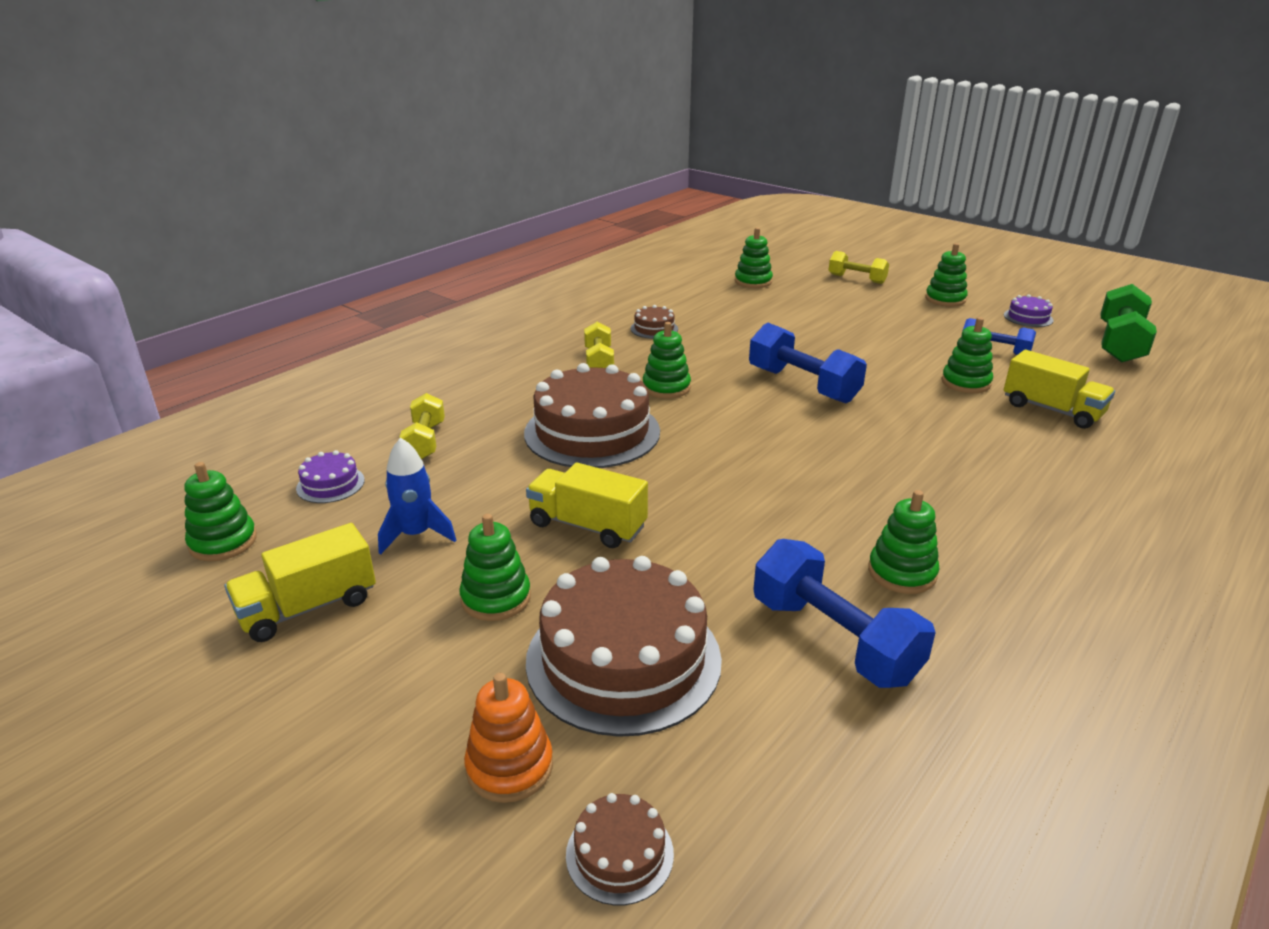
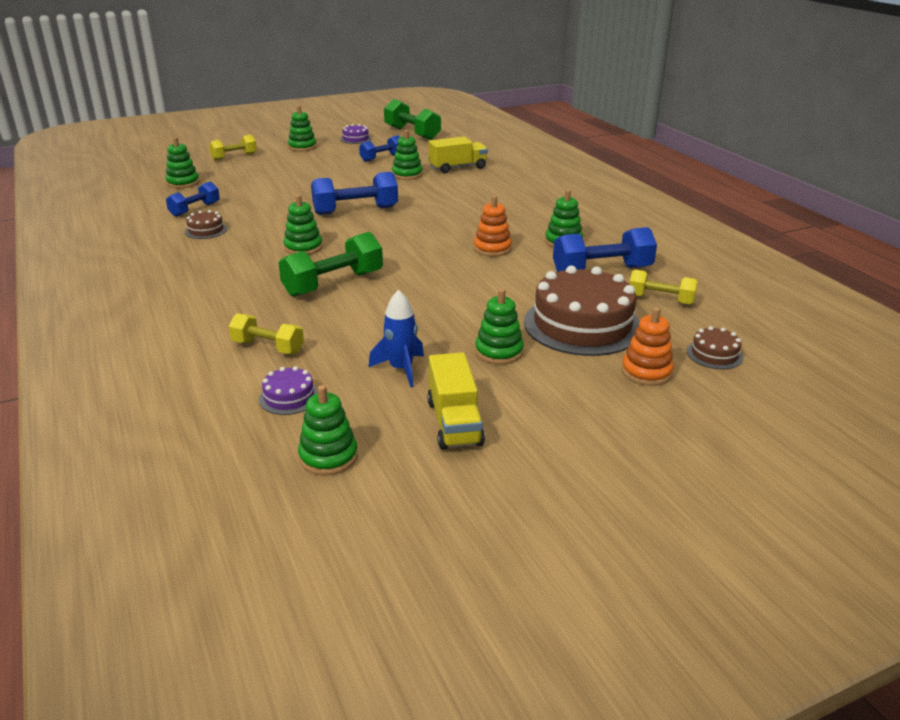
camera: 65 degrees left, 0 degrees up
brown cake [524,363,660,468] -> green dumbbell [278,232,383,297]
yellow truck [526,463,648,548] -> none
yellow dumbbell [584,322,614,368] -> yellow dumbbell moved to [629,270,698,305]
none -> blue dumbbell [166,182,220,217]
none -> orange stacking toy [474,195,512,256]

